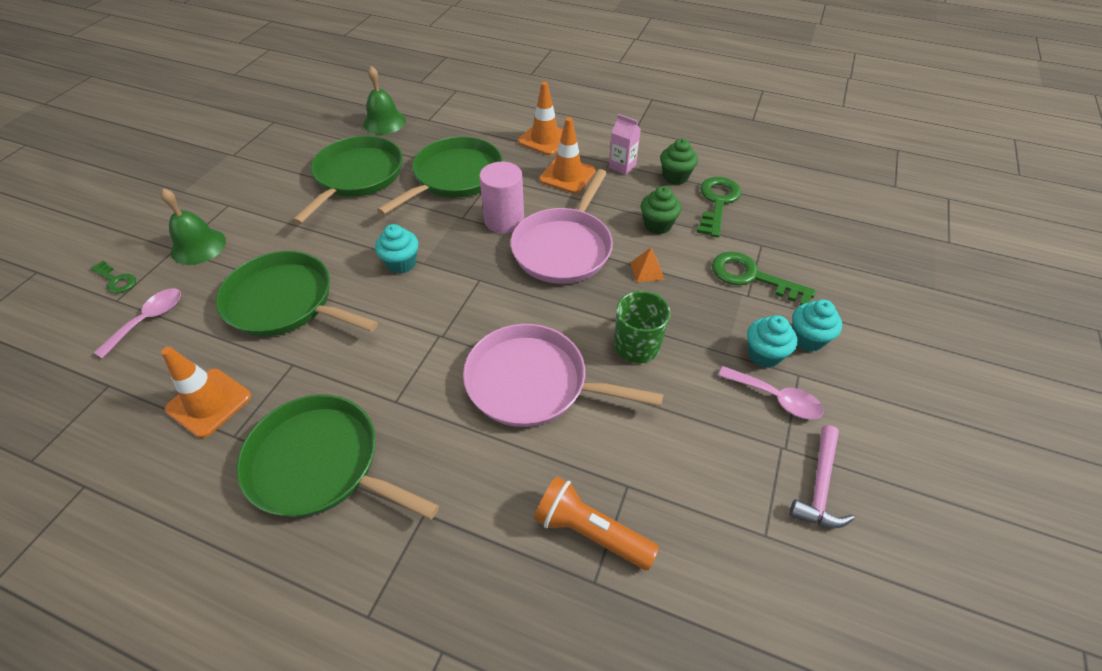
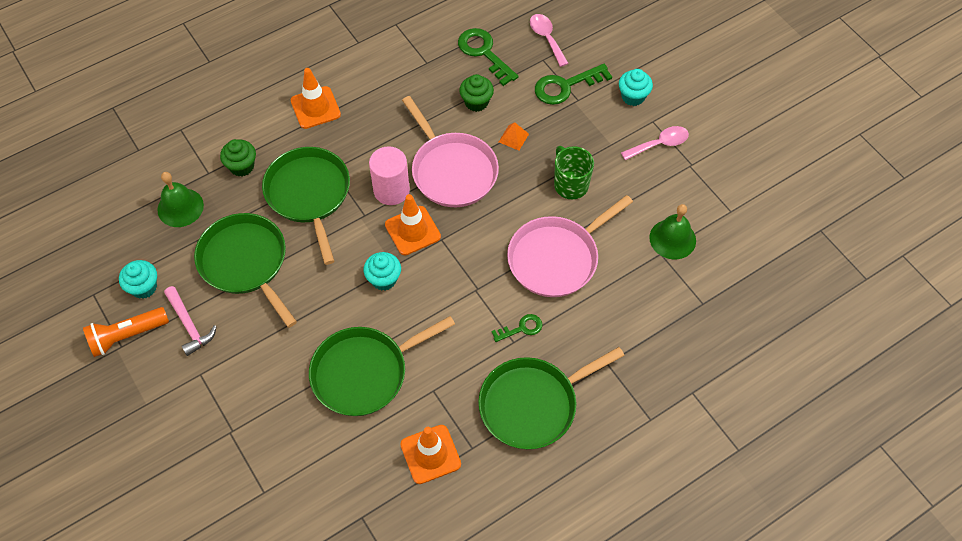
camera: 55 degrees left, 10 degrees up
green key [90,261,136,294] -> green key moved to [492,314,542,342]
pink spoon [94,288,181,359] -> pink spoon moved to [530,14,569,67]
green bell [161,188,226,265] -> green bell moved to [649,204,696,259]
orange flashlight [534,476,659,570] -> orange flashlight moved to [83,307,169,357]
orange traffic cone [539,117,596,194] -> orange traffic cone moved to [385,194,441,255]
pink carton [609,114,641,175] -> none
green cupcake [660,139,698,185] -> green cupcake moved to [220,139,256,176]
turquoise cupcake [747,315,797,368] -> turquoise cupcake moved to [119,260,157,299]
pink hammer [790,425,854,528] -> pink hammer moved to [164,286,217,356]

